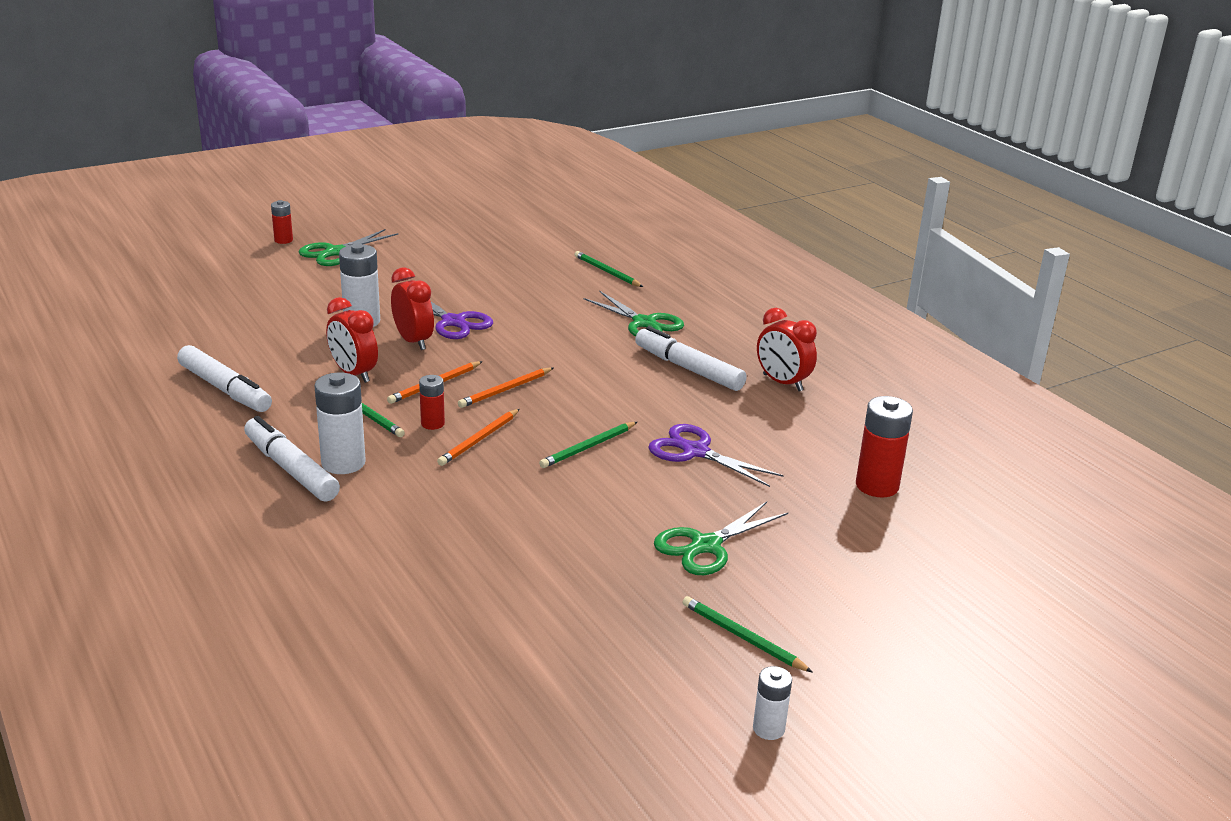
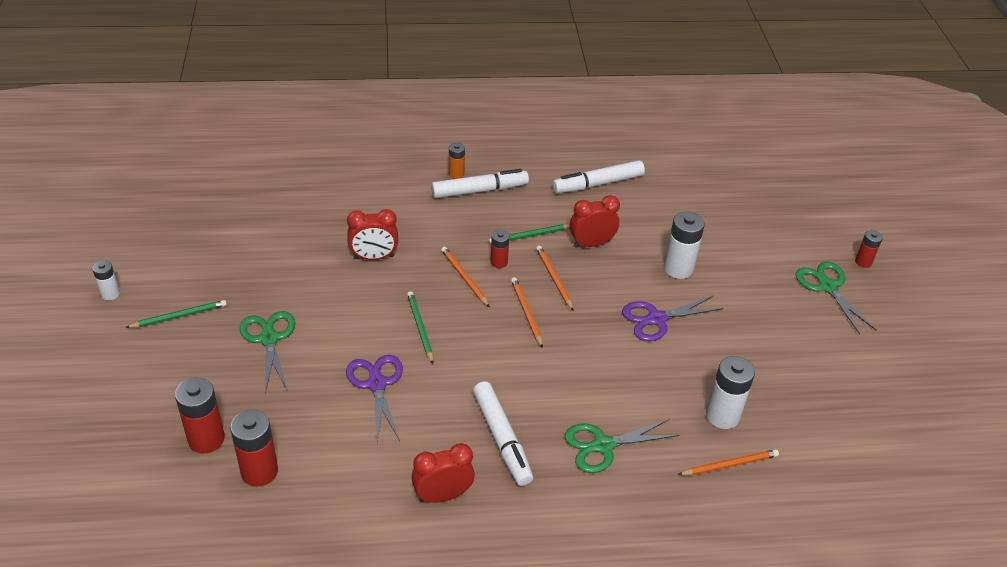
camera: 115 degrees right, 15 degrees up
white battery [314,373,366,474] -> white battery moved to [706,356,755,429]
red clock [391,267,434,350] -> red clock moved to [347,209,398,260]
green pencil [574,251,643,287] -> orange pencil [677,449,779,475]
white marker [635,326,747,391] -> white marker turned 90 degrees clockwise [473,381,533,486]
purple scissors [648,424,784,487] -> purple scissors turned 75 degrees counterclockwise [346,355,403,444]
none -> red battery [175,377,225,454]
none -> orange battery [449,143,465,179]

